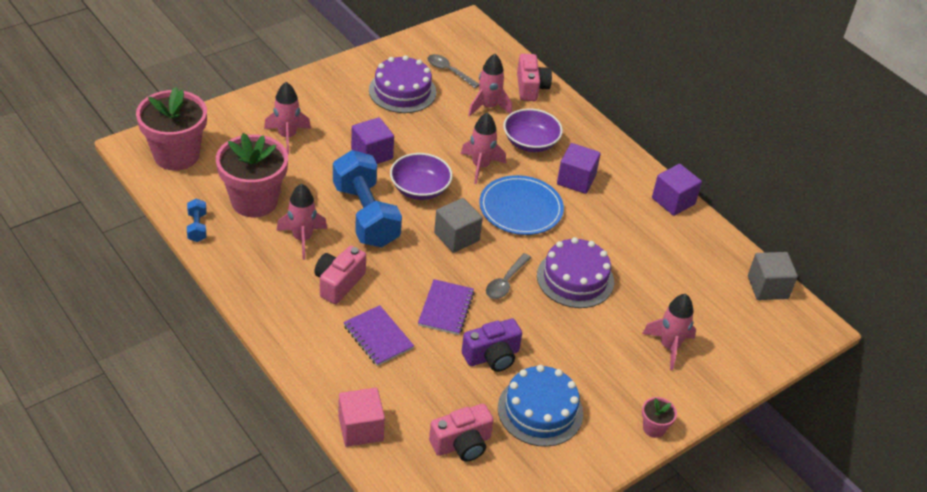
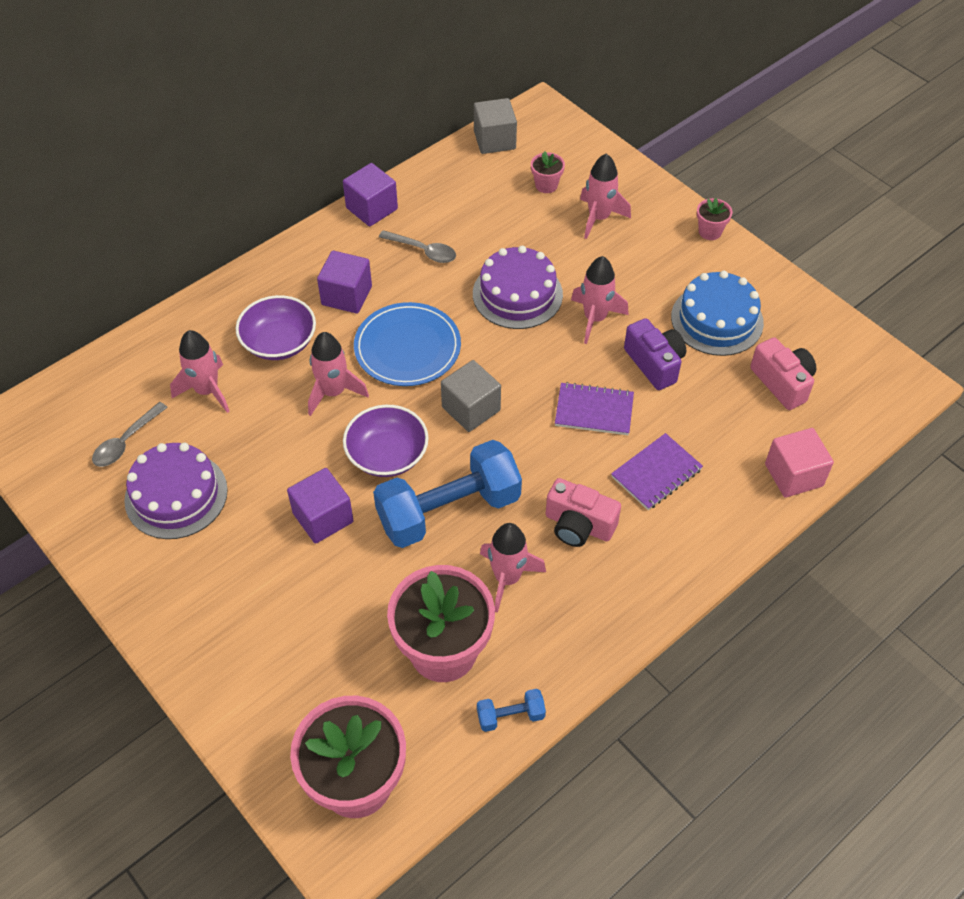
camera: 90 degrees left, 10 degrees up
pink rocket [264,82,311,155] -> pink rocket moved to [571,256,629,344]
grey spoon [486,253,531,299] -> grey spoon moved to [379,230,456,263]
pink camera [517,54,552,101] -> none
none -> pink flower pot [531,151,565,193]

